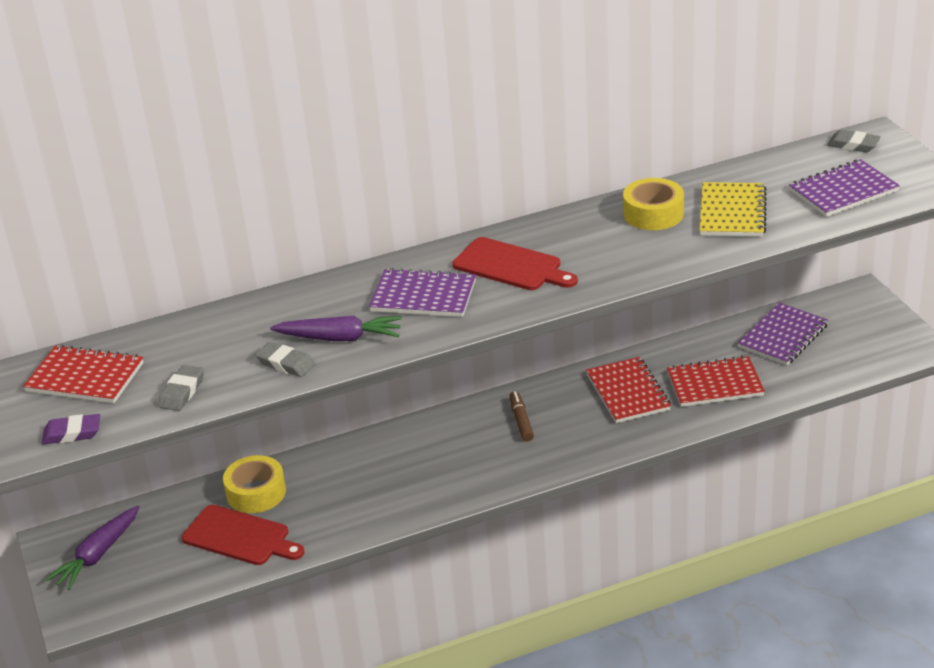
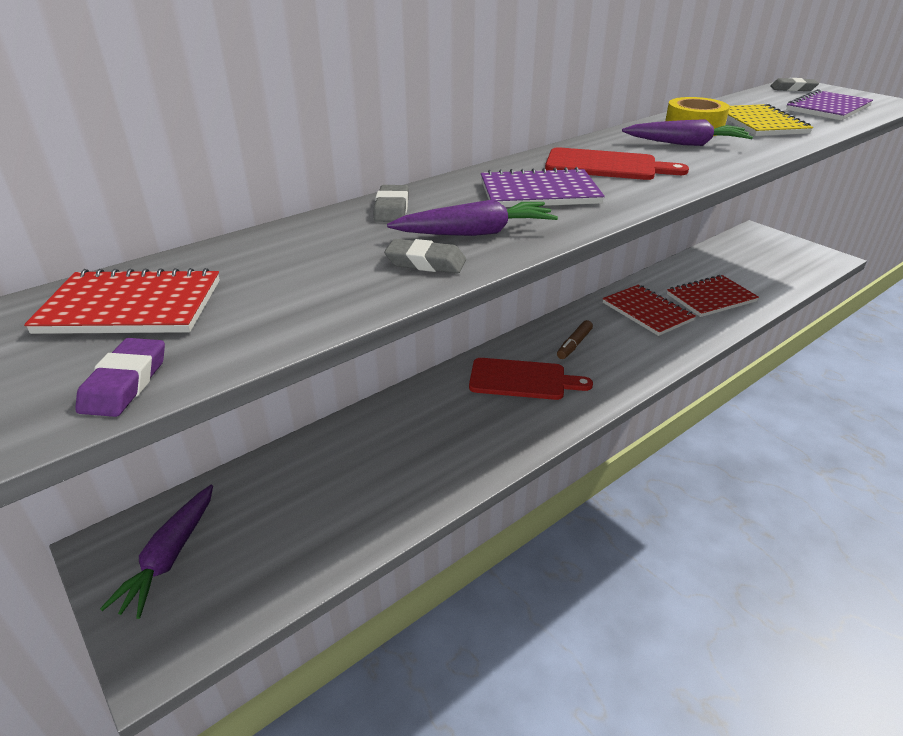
camera: 20 degrees left, 0 degrees up
purple eraser [42,414,100,444] -> purple eraser turned 60 degrees counterclockwise [75,338,165,417]
grey eraser [158,365,204,411] -> grey eraser moved to [373,185,409,222]
red cutting board [182,505,304,565] -> red cutting board moved to [469,358,593,400]
yellow tape [223,455,286,513] -> none
brown marker [509,391,534,441] -> brown marker turned 120 degrees counterclockwise [557,320,593,359]
purple notebook [738,302,828,365] -> none
none -> purple carrot [622,119,753,146]

